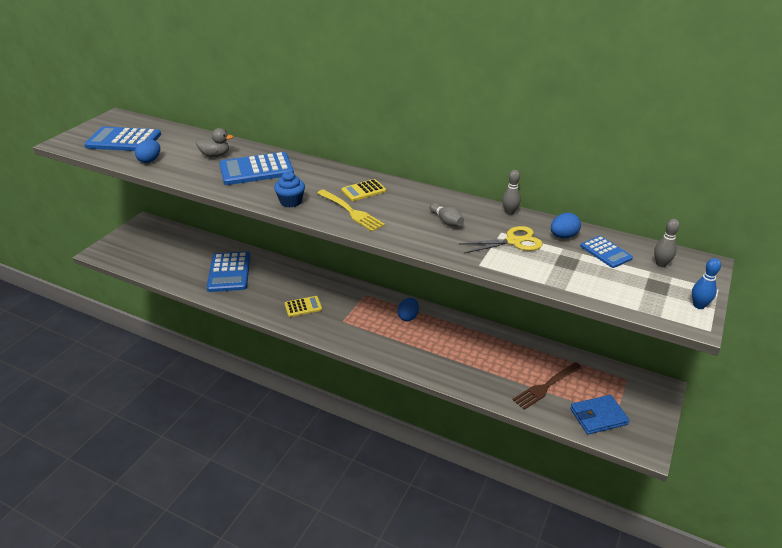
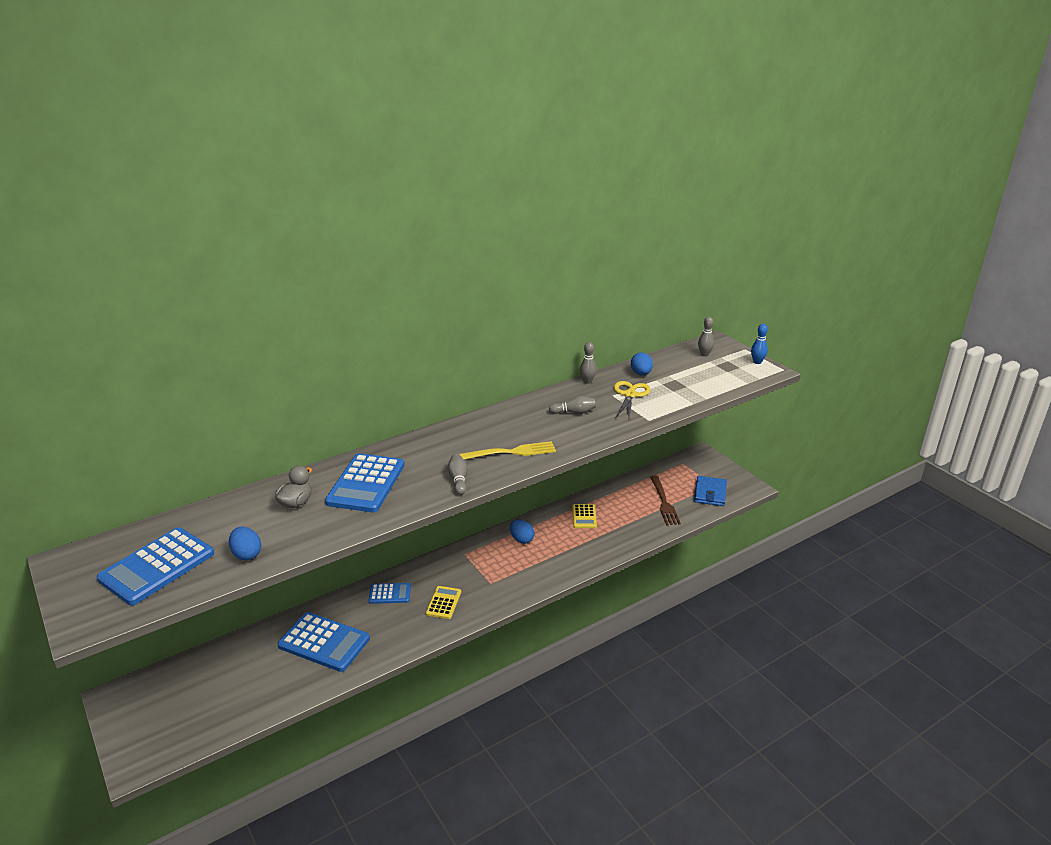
camera: 60 degrees left, 5 degrees down
blue cupcake [274,171,305,208] -> grey bowling pin [448,454,467,495]
yellow calculator [341,179,386,201] -> yellow calculator moved to [572,504,597,528]
blue calculator [580,236,633,268] -> blue calculator moved to [368,583,411,604]

